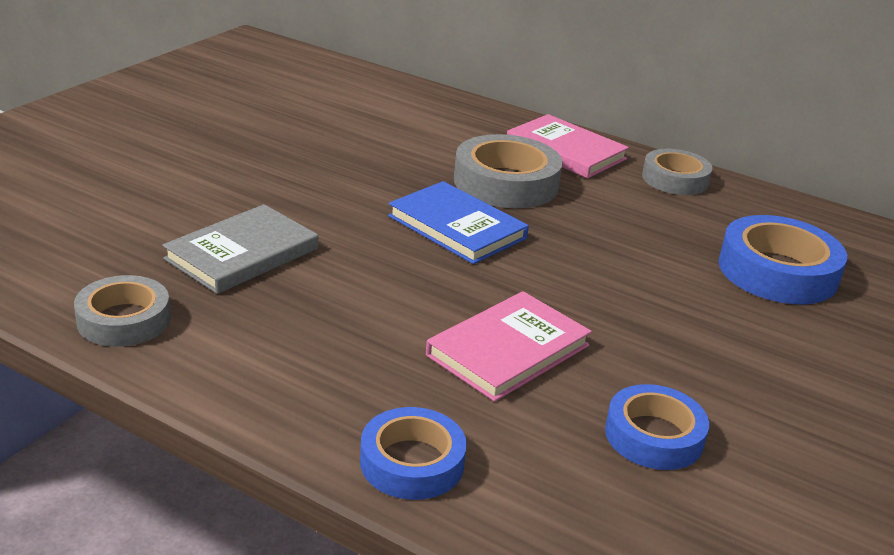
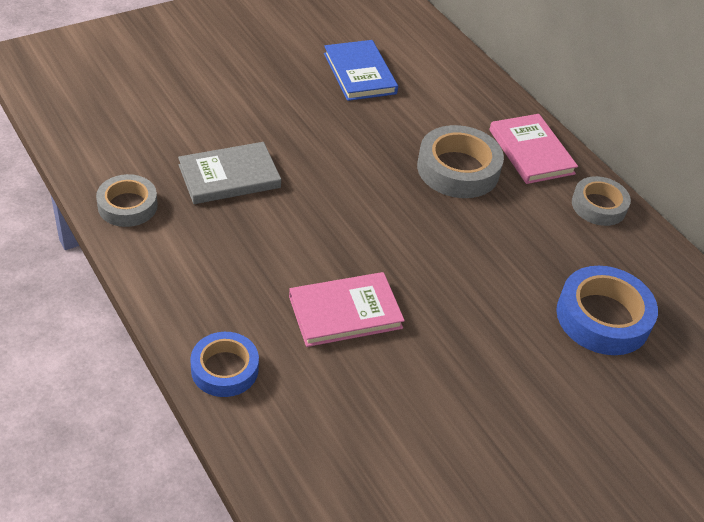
camera: 25 degrees right, 15 degrees up
blue book [388,181,529,264] -> blue book moved to [324,40,398,101]
blue tape [605,384,709,470] -> none

